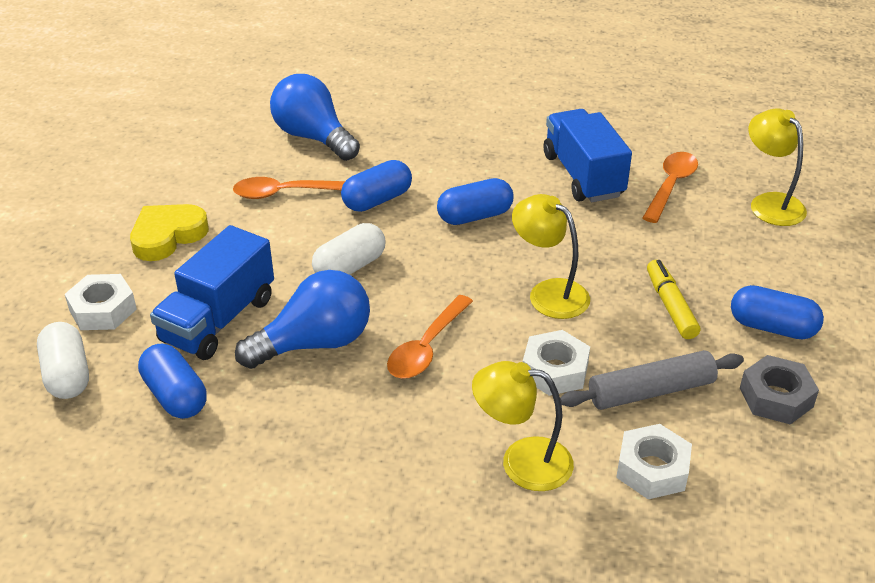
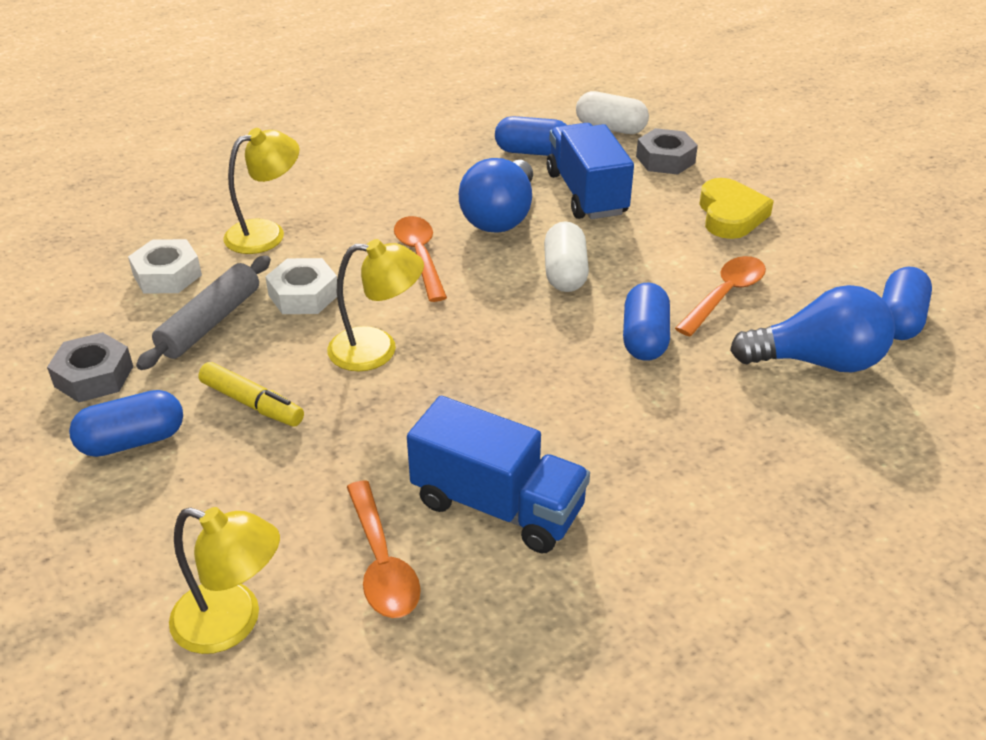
camera: 135 degrees right, 0 degrees up
white nut [65,274,137,330] -> grey nut [636,128,698,174]
blue capsule [437,178,514,225] -> blue capsule moved to [882,267,932,340]

